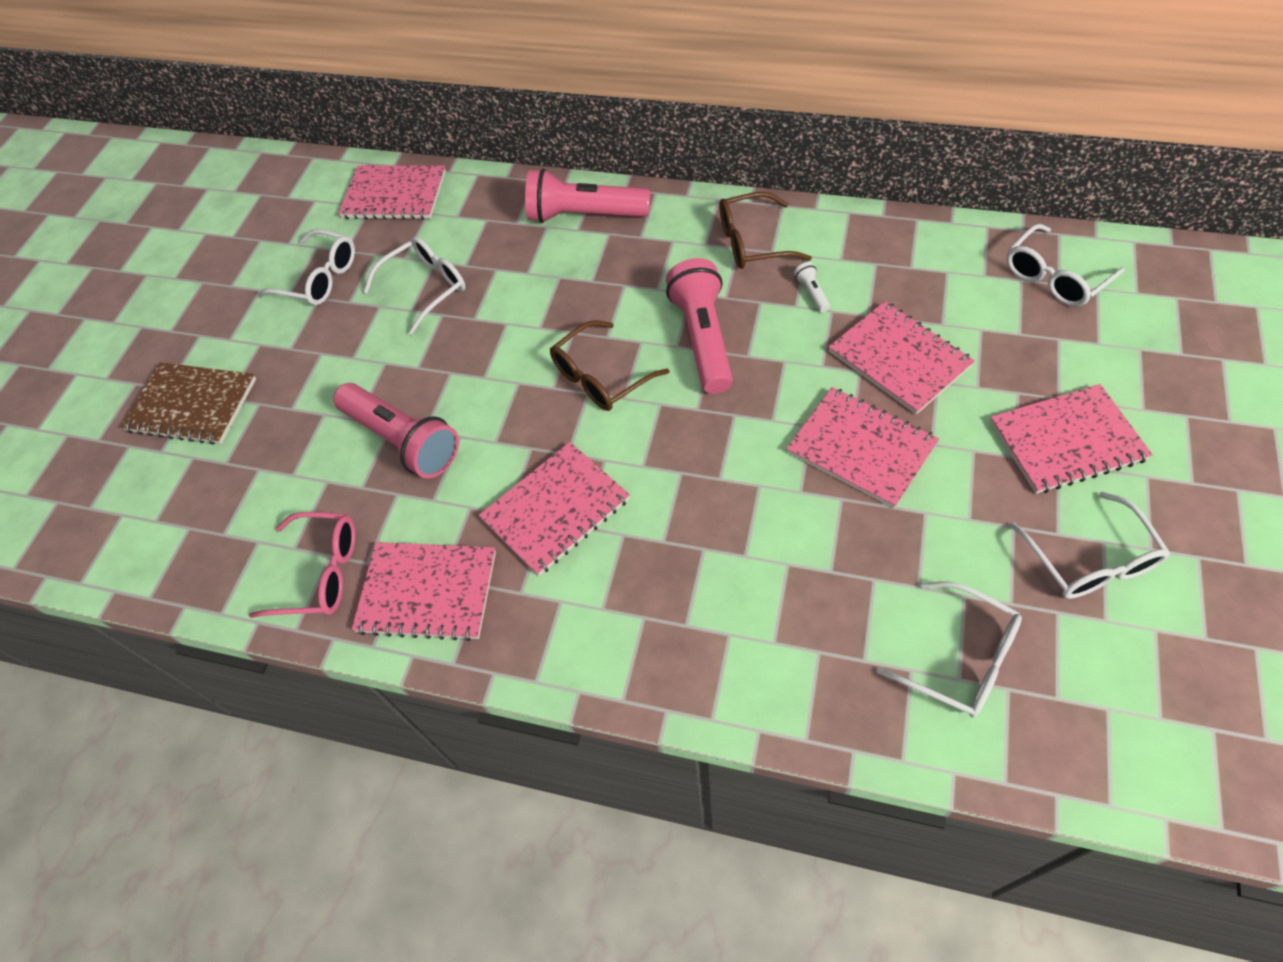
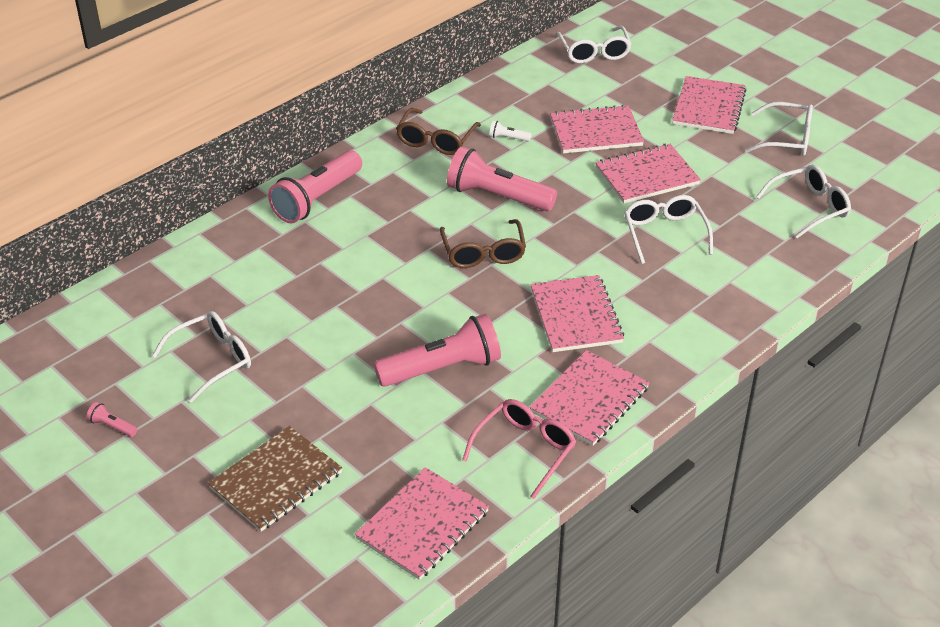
camera: 65 degrees left, 15 degrees down
pink notebook [338,165,446,220] -> pink notebook moved to [355,467,489,580]
white glasses [363,236,466,335] -> white glasses moved to [624,195,713,264]
none -> pink flashlight [87,402,137,437]

